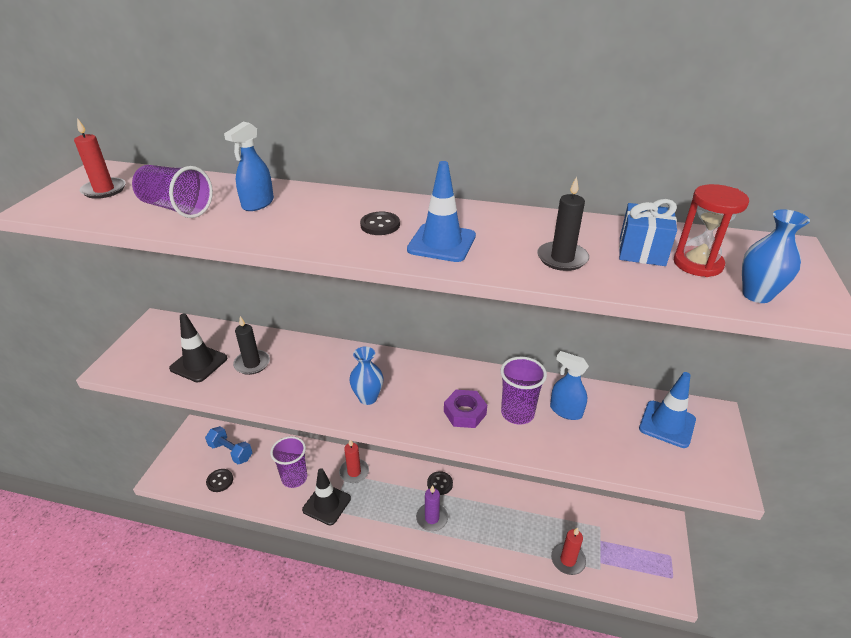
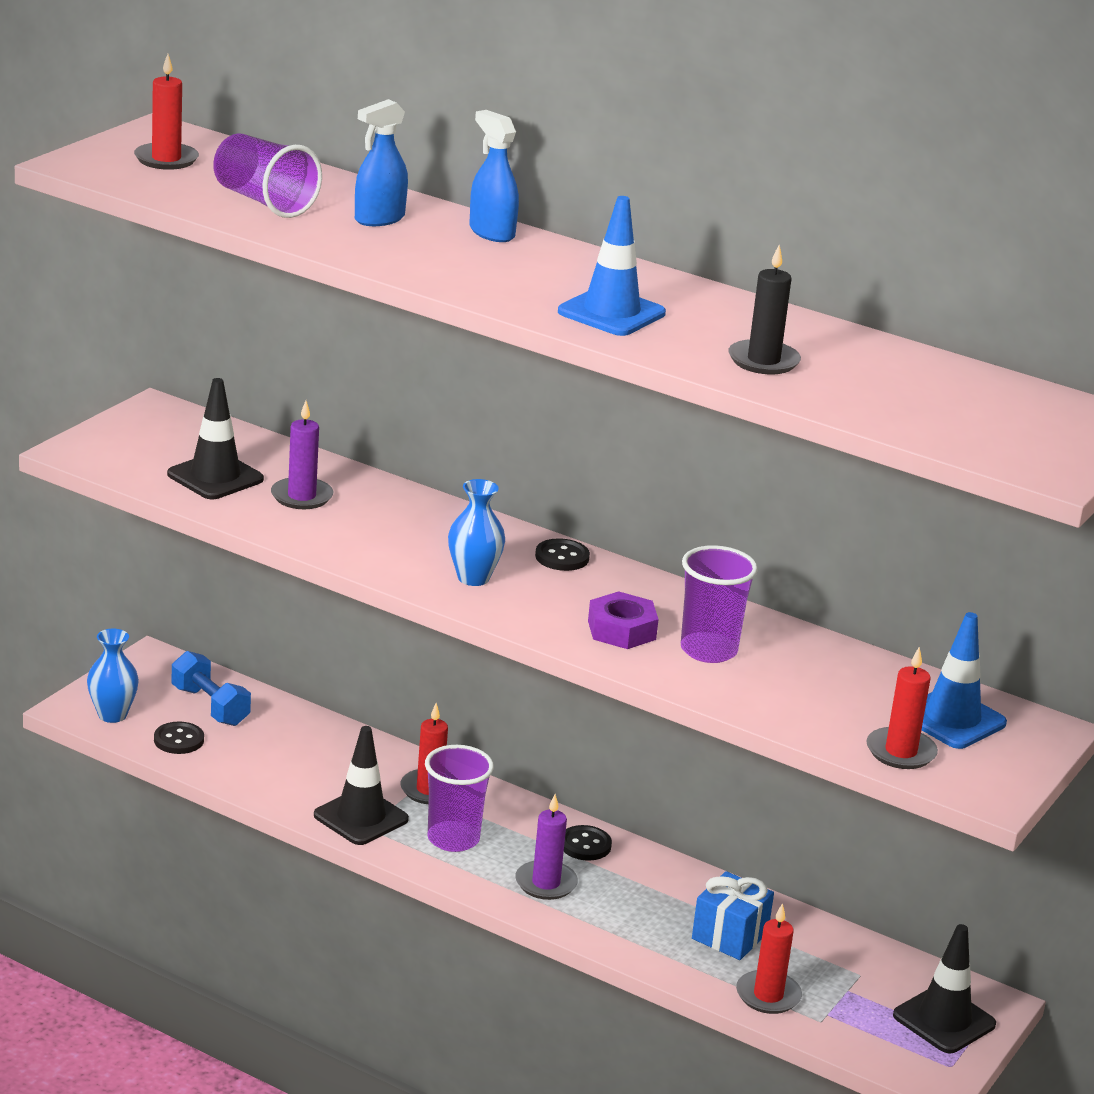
camera: 15 degrees right, 10 degrees down
black candle [233,316,270,375] -> purple candle [271,401,333,509]
purple cup [270,436,307,488] -> purple cup moved to [425,745,494,852]
black button [360,212,400,235] -> black button moved to [535,538,590,571]
blue spray bottle [550,351,589,420] -> blue spray bottle moved to [469,110,519,242]
blue gift [619,199,677,266] -> blue gift moved to [692,871,774,960]
red hourglass [674,184,749,277] -> none
blue vase [742,209,810,303] -> blue vase moved to [87,629,139,723]
none -> red candle [866,647,938,769]
none -> black traffic cone [893,924,996,1053]

